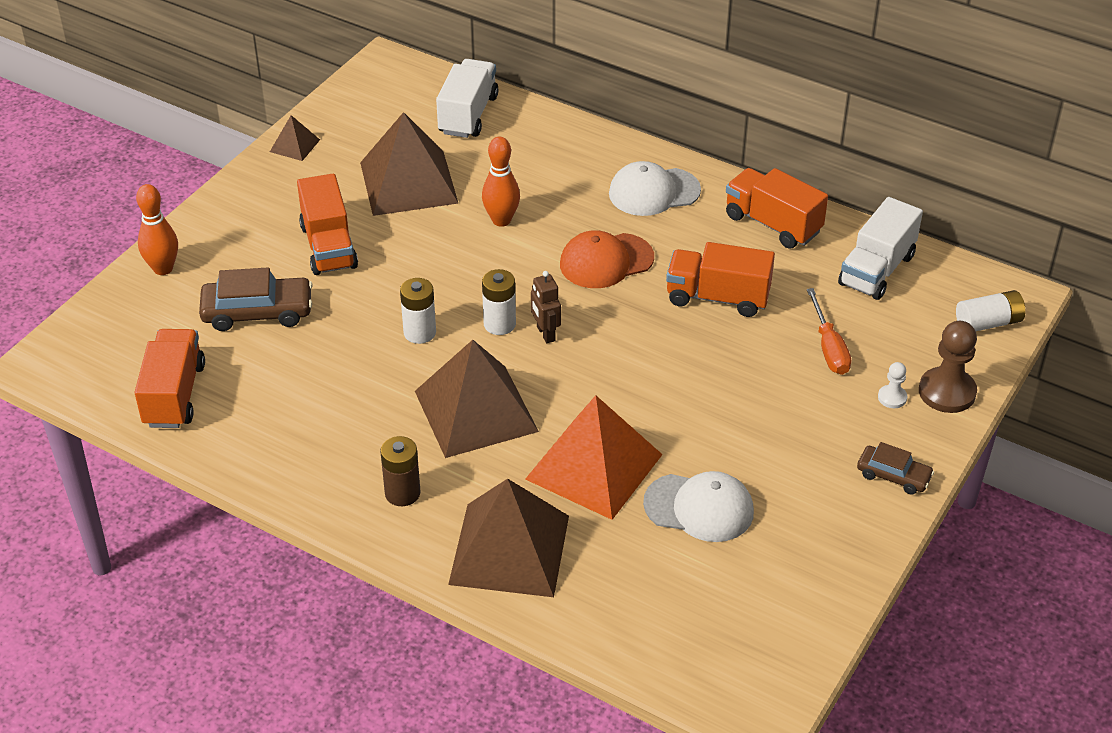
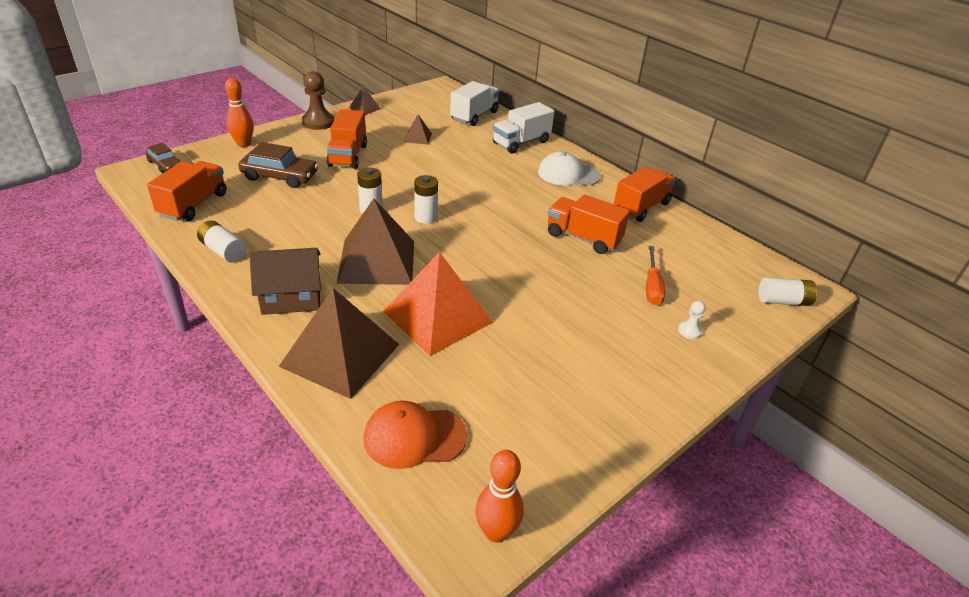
camera: 15 degrees right, 5 degrees down
brown pyramid [360,112,459,216] -> brown pyramid [404,115,432,144], size x0.45
brown battery [380,436,421,506] -> brown house [249,248,321,315]
orange bowling pin [482,137,520,227] -> orange bowling pin moved to [475,450,524,543]
brown robot [531,271,561,343] -> none
orange cap [560,230,654,288] -> orange cap moved to [364,400,467,469]
white cap [643,471,754,542] -> none
orange truck [726,168,828,249] -> orange truck turned 75 degrees clockwise [614,167,676,222]
white truck [838,197,923,300] -> white truck moved to [493,102,554,154]
brown car [857,442,934,495] -> brown car moved to [145,143,181,173]
brown pawn [919,321,977,413] -> brown pawn moved to [302,71,334,130]
none -> white battery [197,221,246,263]

